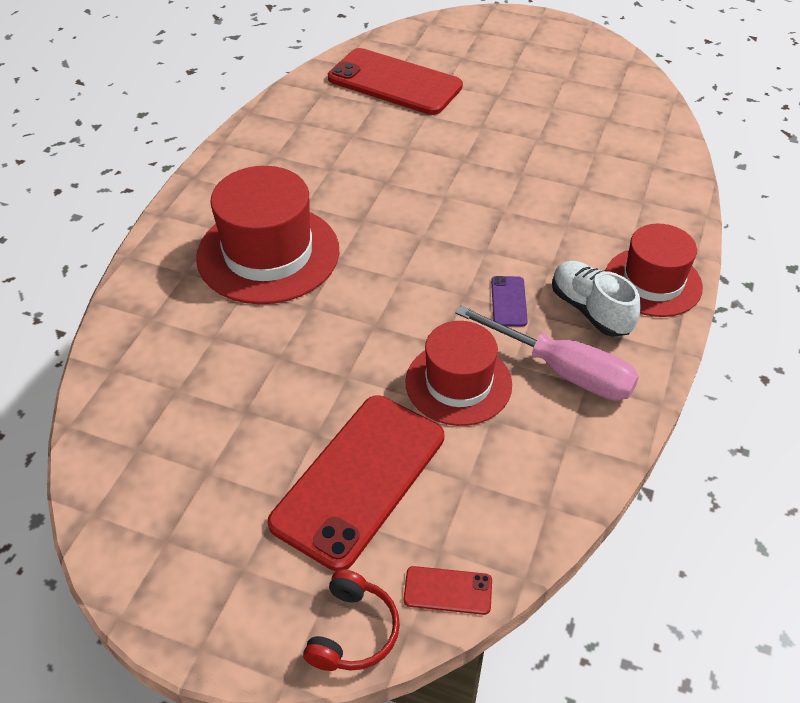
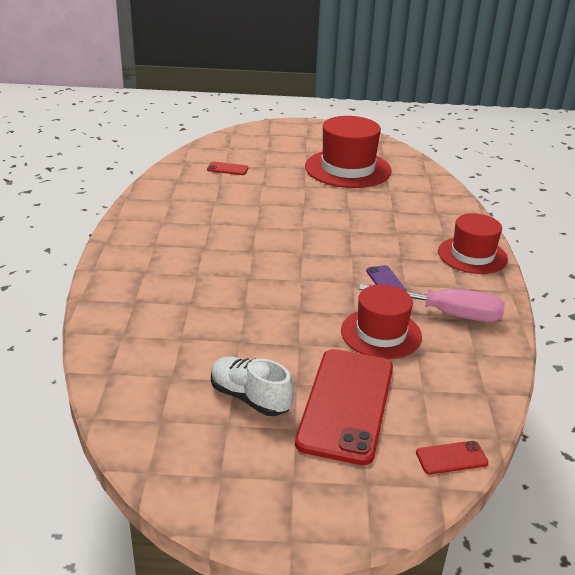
camera: 20 degrees left, 15 degrees down
red hat [196,166,339,304] -> red hat moved to [305,116,392,188]
red headphones [303,569,400,671] -> none
red phone [328,48,463,115] -> red phone [207,162,249,175], size x0.41
white shoe [552,261,641,337] -> white shoe moved to [211,357,294,416]

